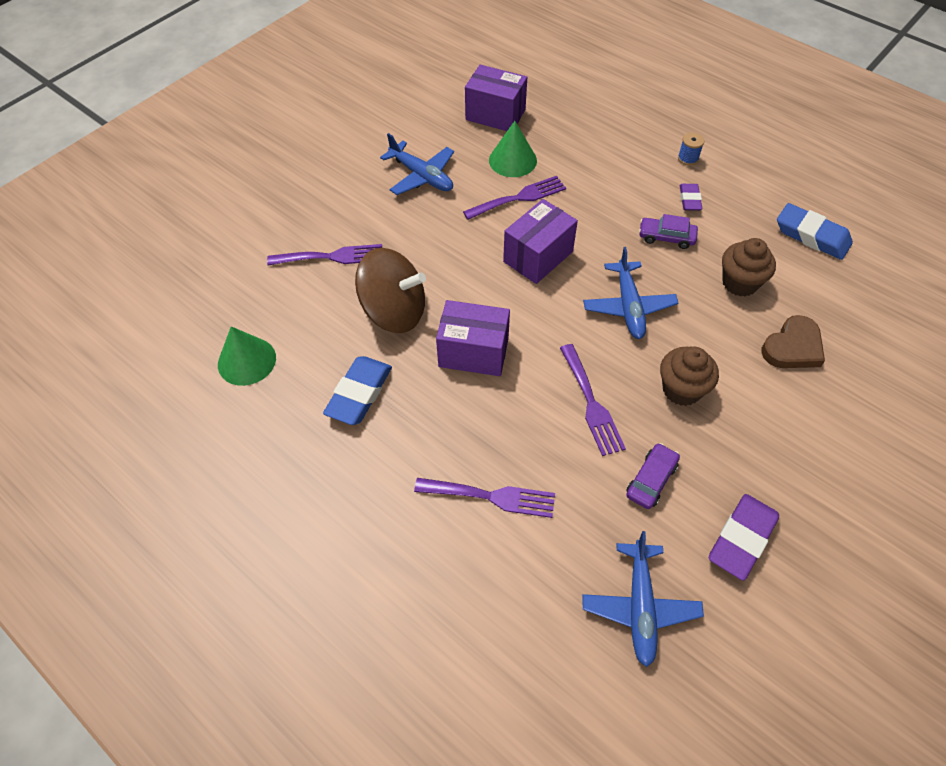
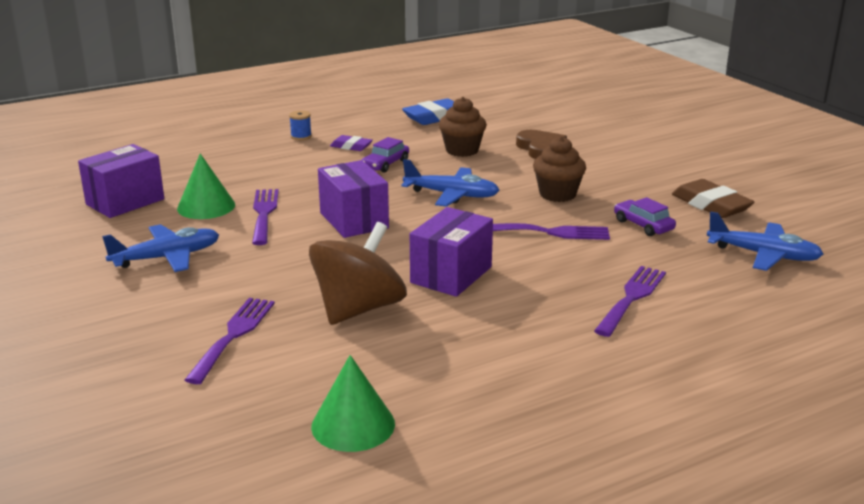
camera: 70 degrees left, 30 degrees down
blue eraser [323,356,392,425] -> none
purple eraser [709,494,779,581] -> brown eraser [672,179,755,218]

